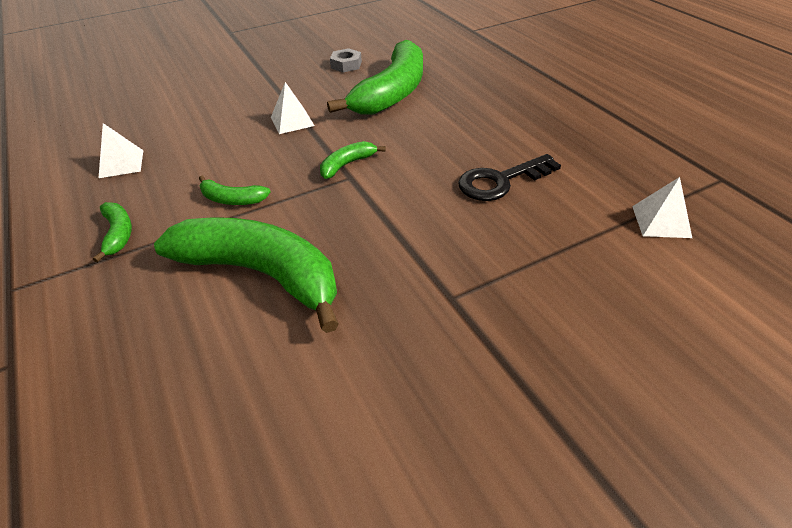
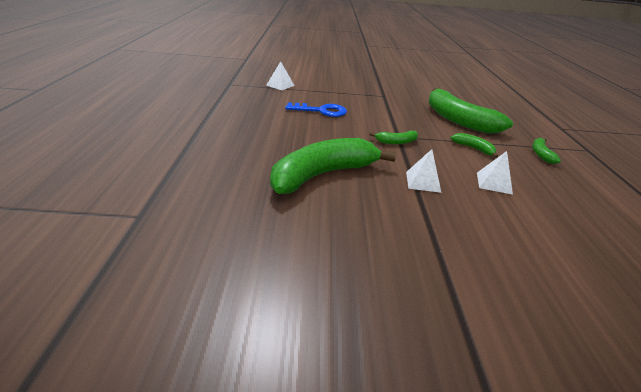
camera: 155 degrees left, 10 degrees down
white pyramid [98,123,143,178] -> white pyramid moved to [477,151,513,195]
grey nut [330,48,362,72] -> none
black key [458,154,561,201] -> blue key [285,102,347,117]

